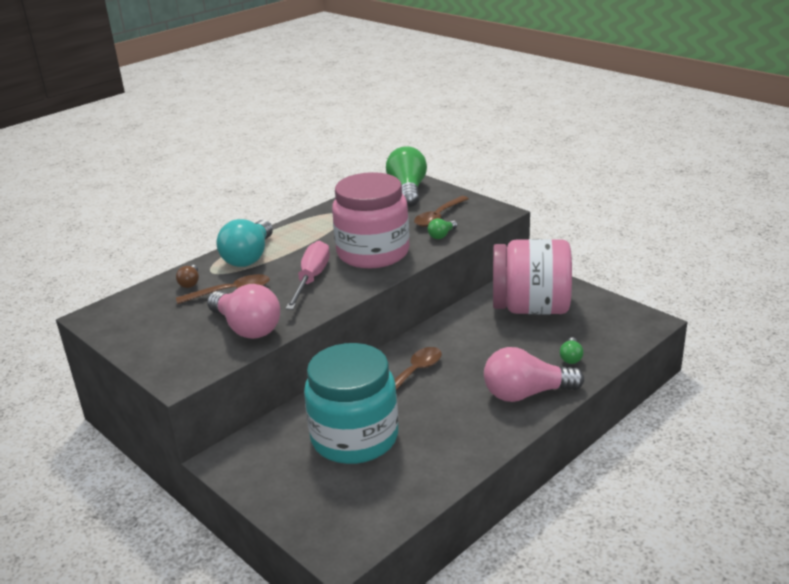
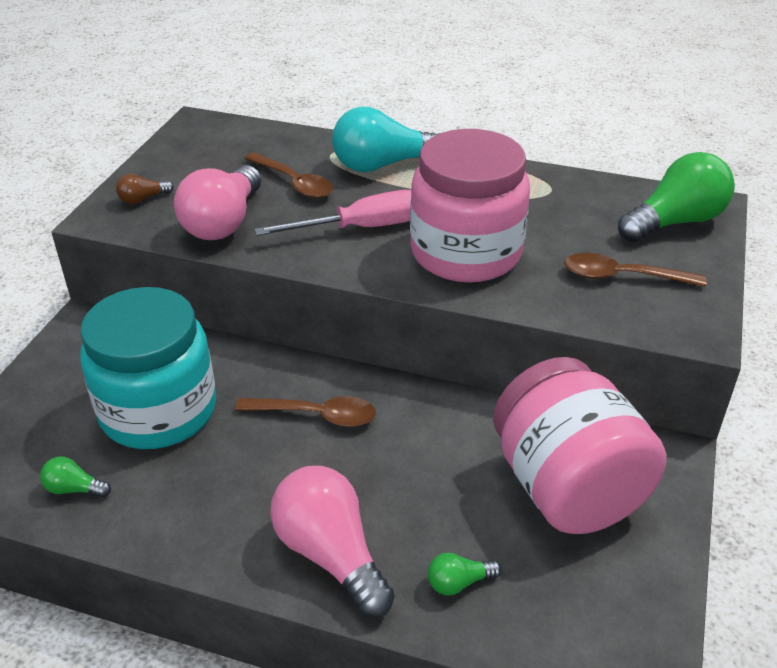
camera: 60 degrees right, 10 degrees up
brown light bulb [176,265,199,288] -> brown light bulb moved to [116,173,174,204]
green light bulb [428,218,457,239] -> green light bulb moved to [40,457,111,498]

